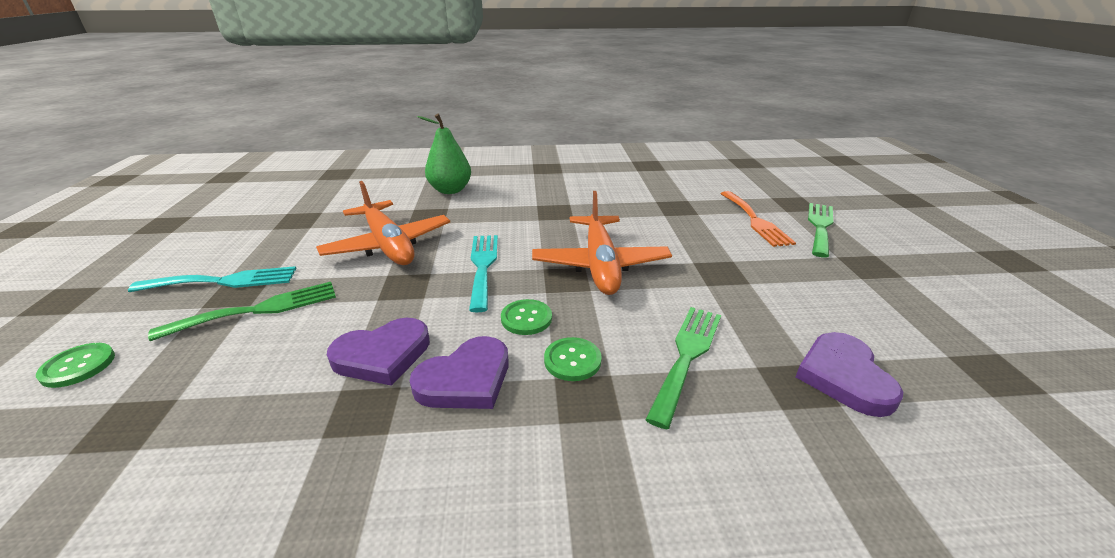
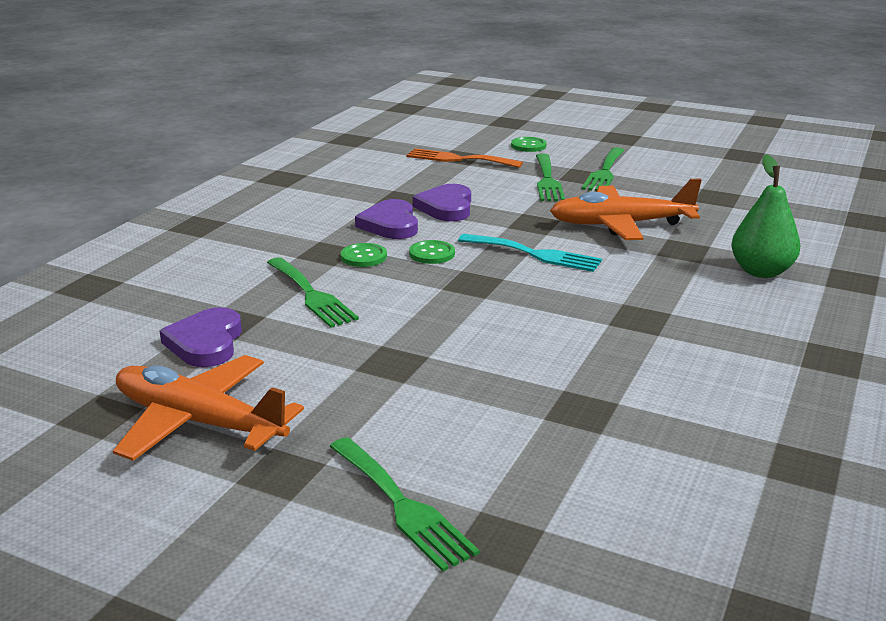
camera: 120 degrees right, 5 degrees down
turquoise fork [128,266,297,292] -> green fork [582,147,624,191]
orange plane [532,191,672,295] -> orange plane moved to [113,355,304,461]
orange fork [720,191,796,247] -> orange fork moved to [406,148,523,168]
purple heart [796,332,903,417] -> purple heart turned 120 degrees counterclockwise [159,307,242,367]

